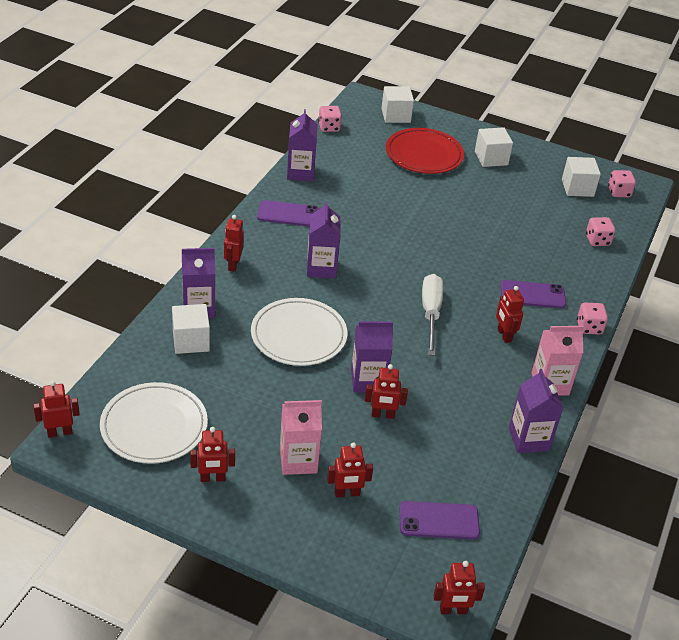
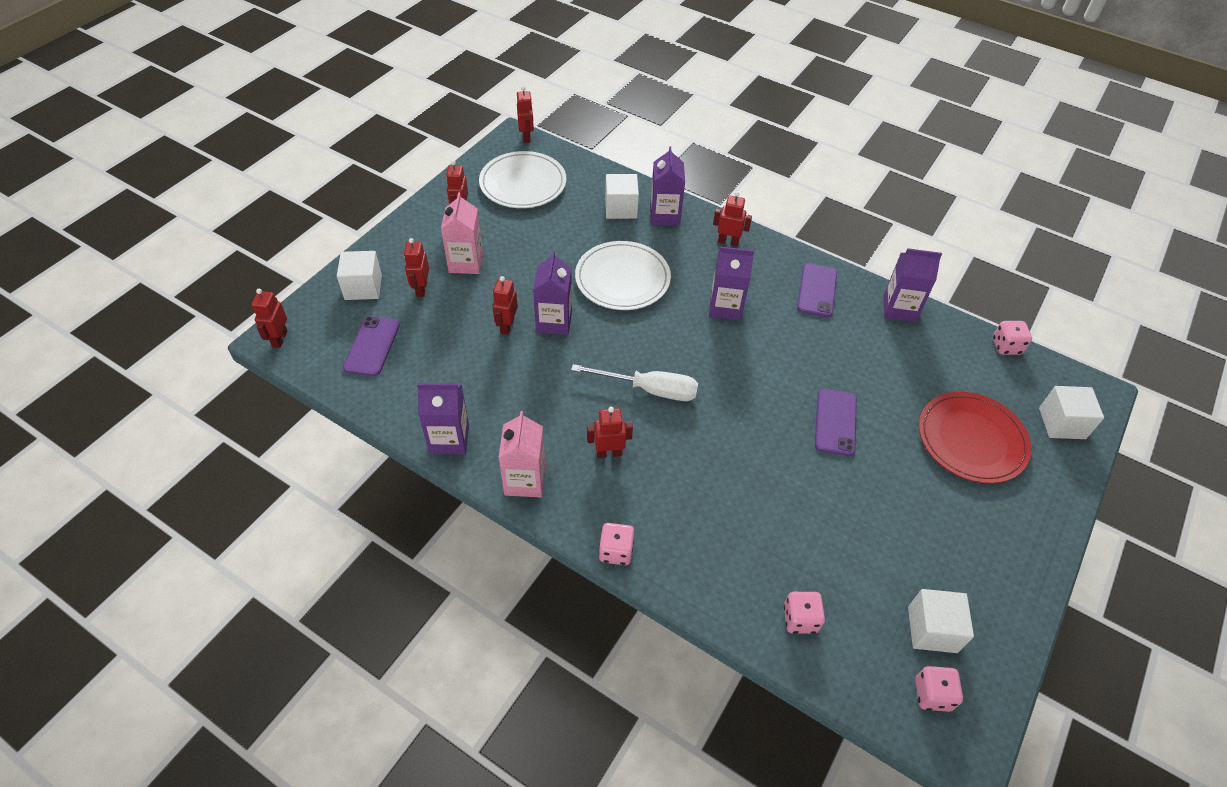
camera: 100 degrees right, 10 degrees up
white cube [475,127,513,167] -> white cube moved to [337,251,382,300]
purple phone [501,280,566,308] -> purple phone moved to [815,389,857,456]

